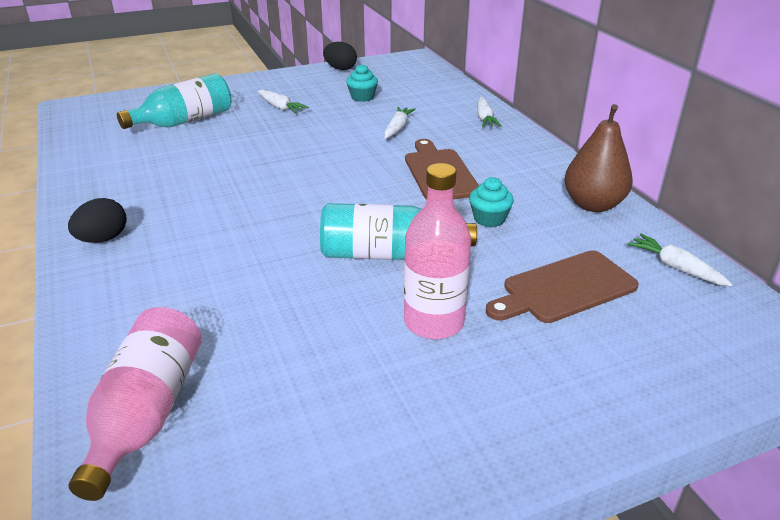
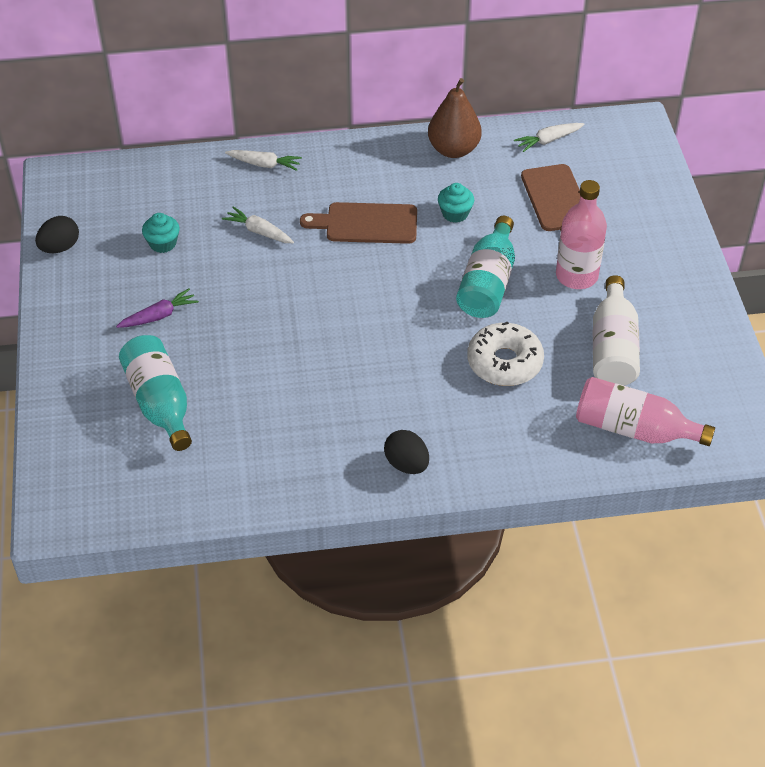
camera: 75 degrees left, 15 degrees up
white carrot [258,90,309,113] -> purple carrot [116,288,199,328]
none -> white donut [467,322,544,386]
none -> white bottle [593,275,640,386]

